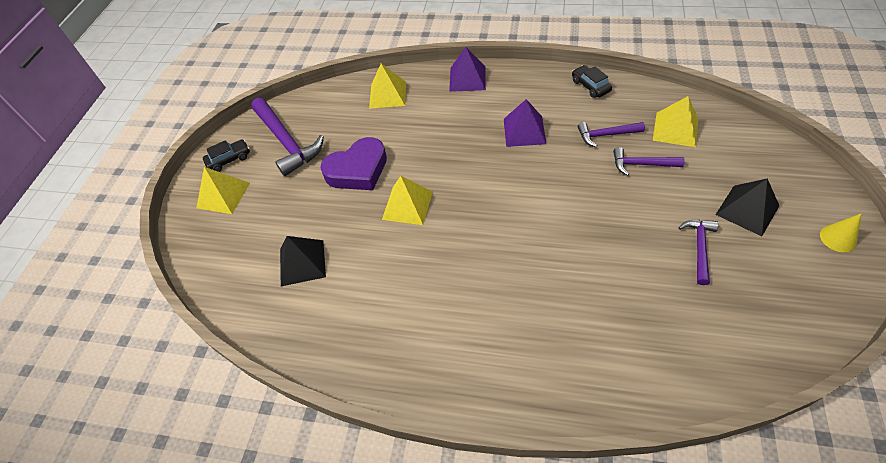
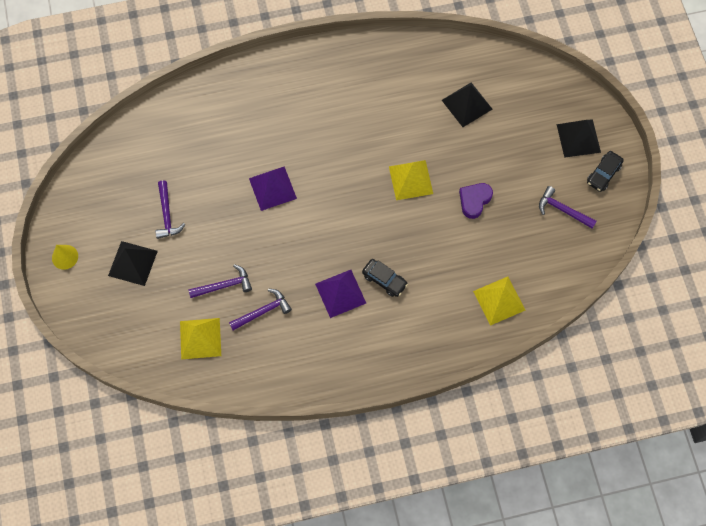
camera: 150 degrees right, 15 degrees up
yellow pyramid [196,167,250,214] -> black pyramid [557,120,601,158]
purple hammer [251,98,324,176] -> purple hammer [539,186,597,229], size x0.55
purple heart [320,137,387,190] -> purple heart [459,183,493,219], size x0.60
purple pyramid [449,47,486,92] -> purple pyramid moved to [249,167,297,211]
black car [572,65,612,98] -> black car moved to [362,259,408,297]

